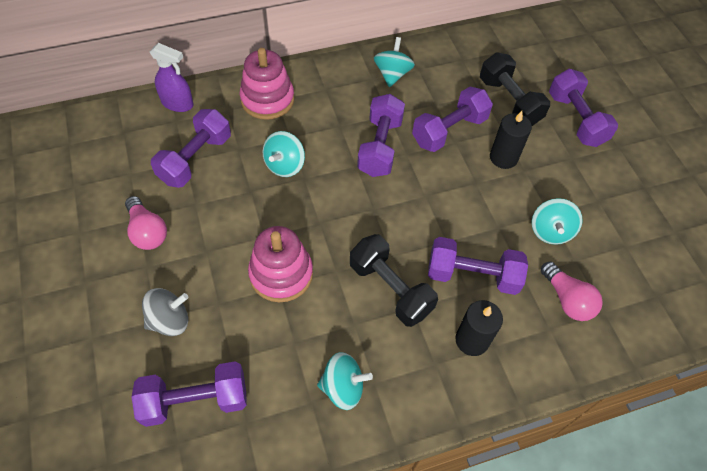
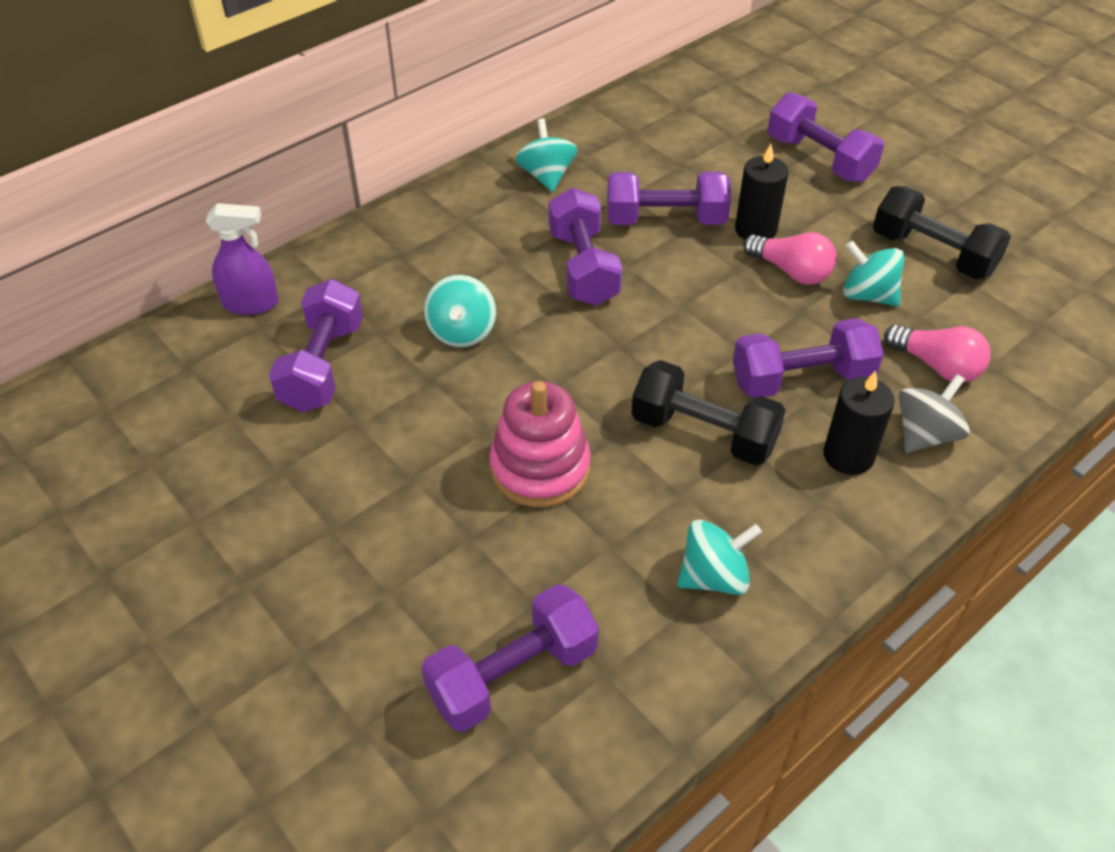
camera: 20 degrees left, 10 degrees down
pink light bulb [125,196,167,250] -> pink light bulb moved to [743,232,837,285]
grey spinning top [142,288,188,336] -> grey spinning top moved to [899,374,970,453]
pink stacking toy [240,48,294,120] -> none
purple dumbbell [412,87,493,152] -> purple dumbbell turned 60 degrees clockwise [607,172,731,225]
black dumbbell [480,52,550,126] -> black dumbbell moved to [873,186,1011,280]
turquoise spinning top [532,198,583,245] -> turquoise spinning top turned 135 degrees clockwise [843,240,905,306]

